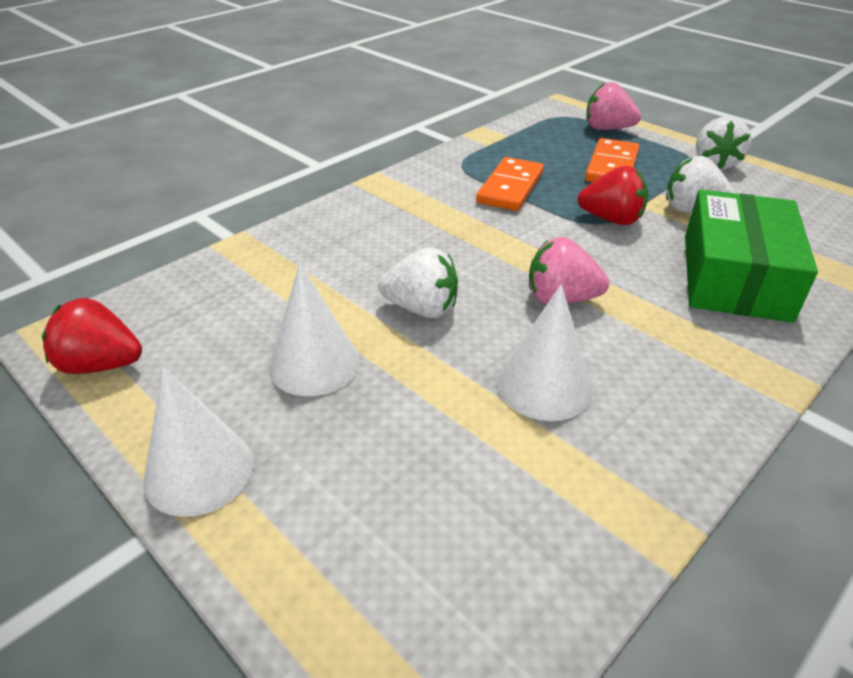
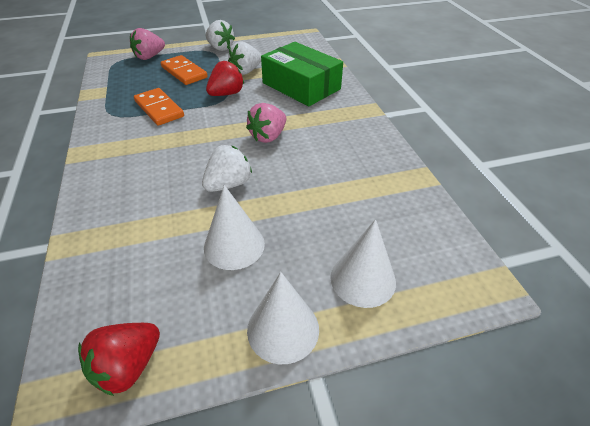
camera: 60 degrees left, 5 degrees up
white cone [498,284,593,421] -> white cone moved to [330,219,396,308]

